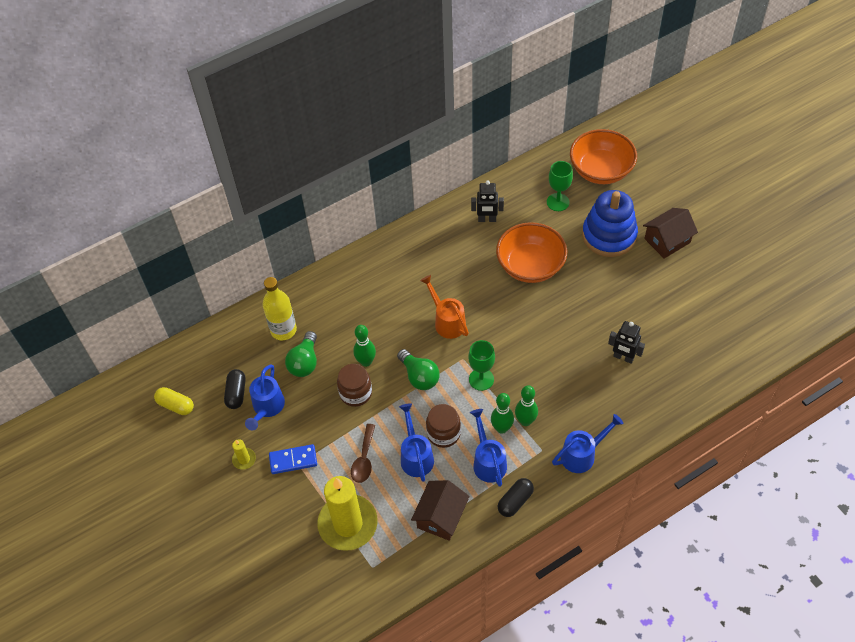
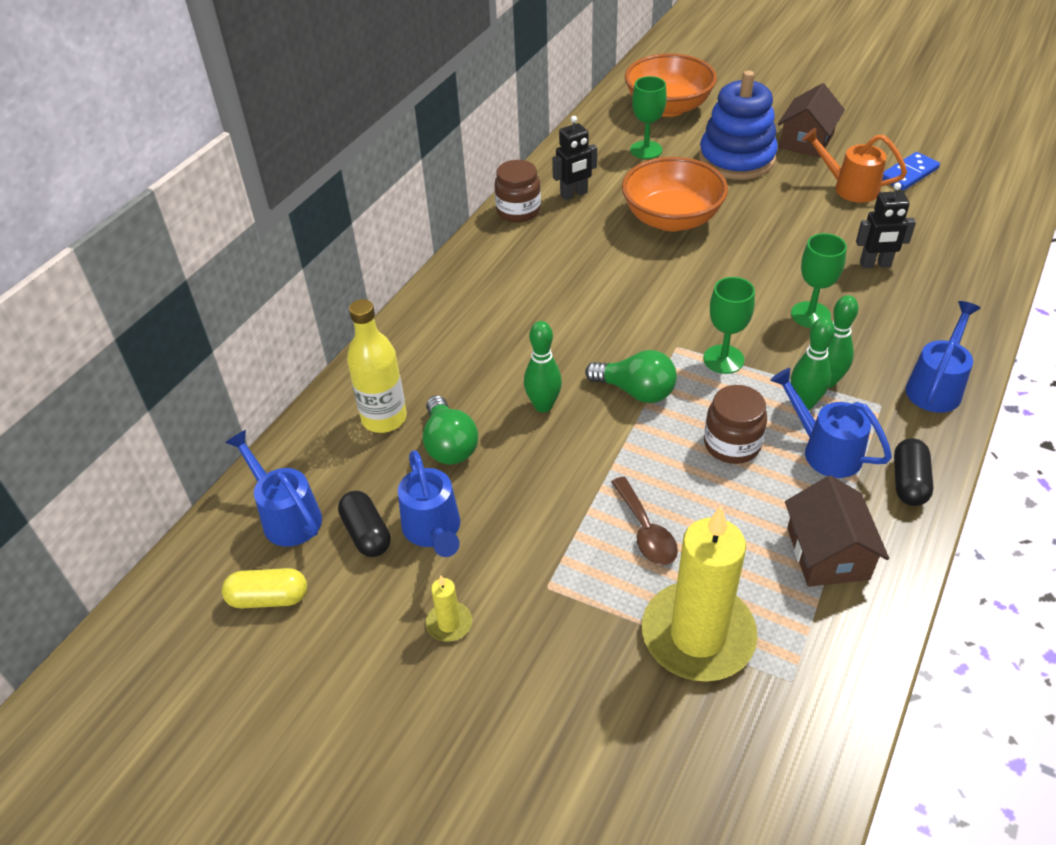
camera: 30 degrees left, 10 degrees down
blue domino [269,444,317,474] -> blue domino moved to [882,152,940,191]
brown jar [337,364,372,407] -> brown jar moved to [494,160,541,222]
blue watering can [399,403,434,482] -> blue watering can moved to [225,430,322,547]
orange watering can [420,275,469,339] -> orange watering can moved to [802,128,907,203]
none -> green goblet [791,233,847,328]

